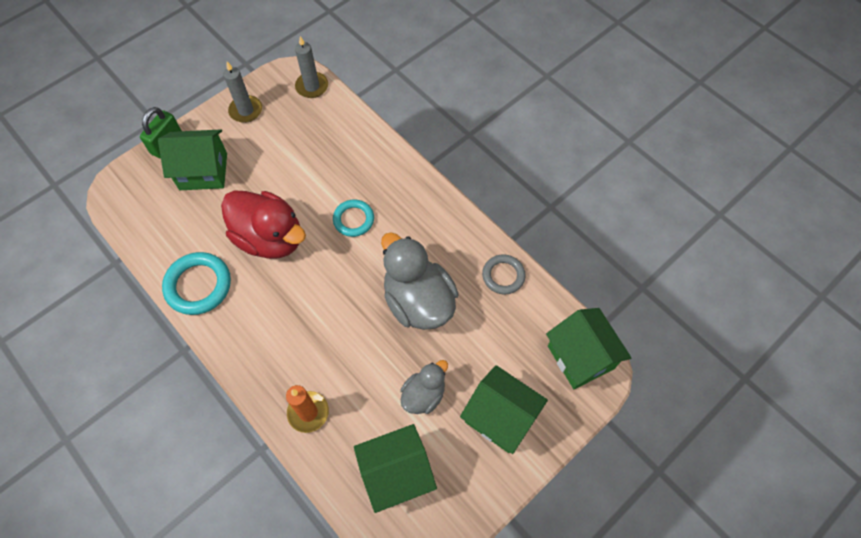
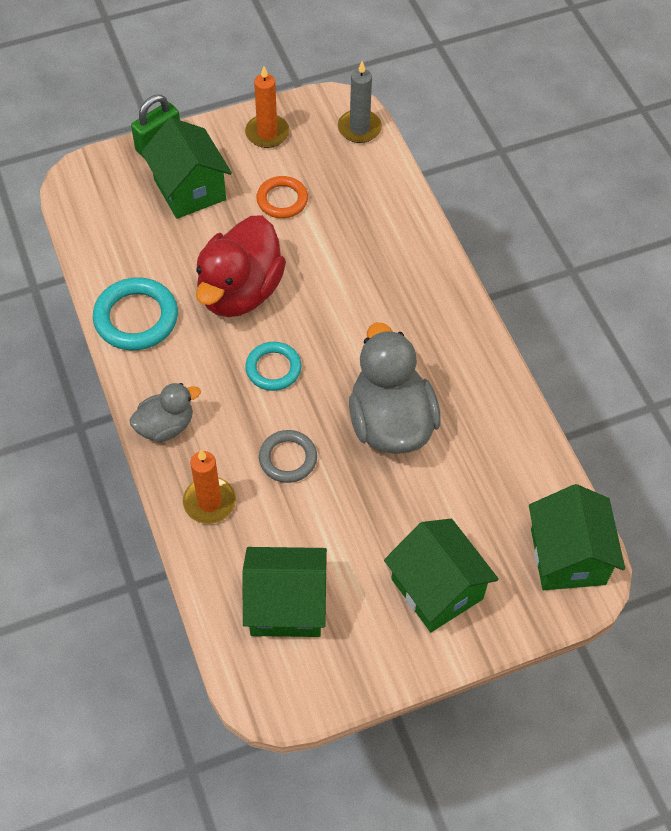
camera: 20 degrees right, 5 degrees down
green house [158,130,227,190] -> green house turned 45 degrees clockwise [141,118,232,219]
red duck [221,190,306,259] -> red duck turned 60 degrees clockwise [196,215,286,317]
grey candle [223,62,262,123] -> orange candle [245,66,289,148]
turquoise ring [333,200,374,237] -> turquoise ring moved to [245,342,302,391]
grey duck [400,360,448,414] -> grey duck moved to [130,383,201,443]
grey ring [482,255,526,294] -> grey ring moved to [259,430,317,483]
none -> orange ring [256,176,308,218]

